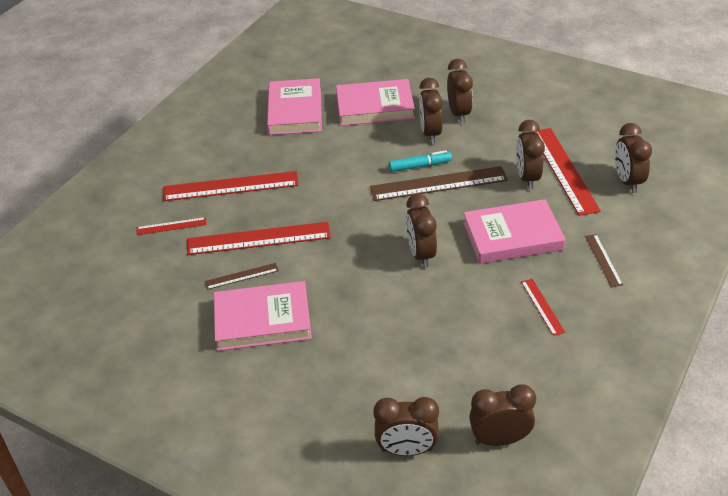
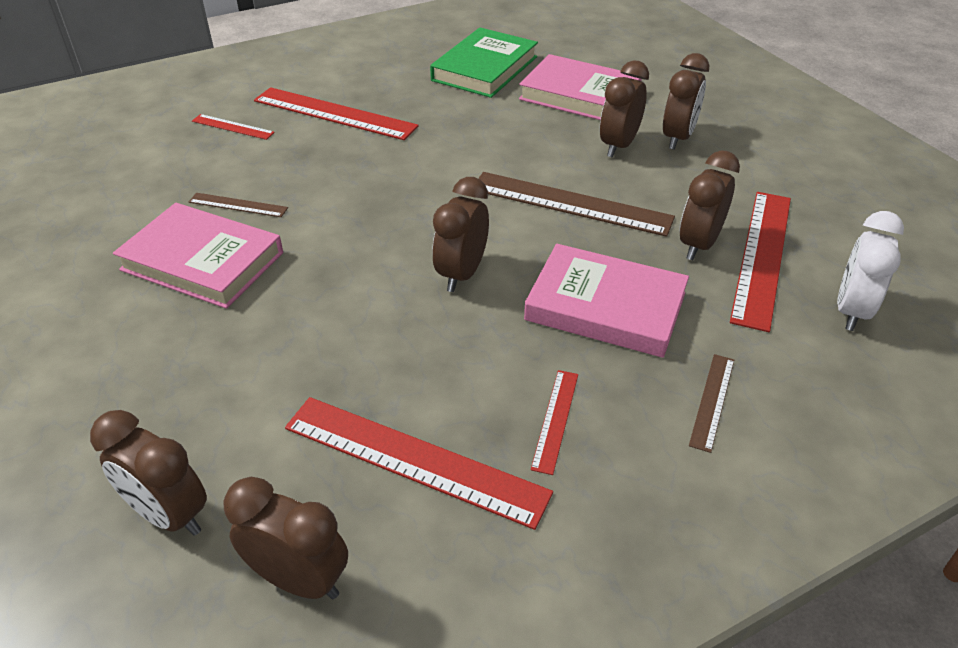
camera: 30 degrees right, 0 degrees up
red ruler [187,222,331,255] -> red ruler moved to [285,397,553,530]
pink book [267,78,322,135] -> green book [430,28,538,98]
turquoise marker [389,151,452,172] -> none
brown clock [615,123,652,193] -> white clock [837,211,904,331]

